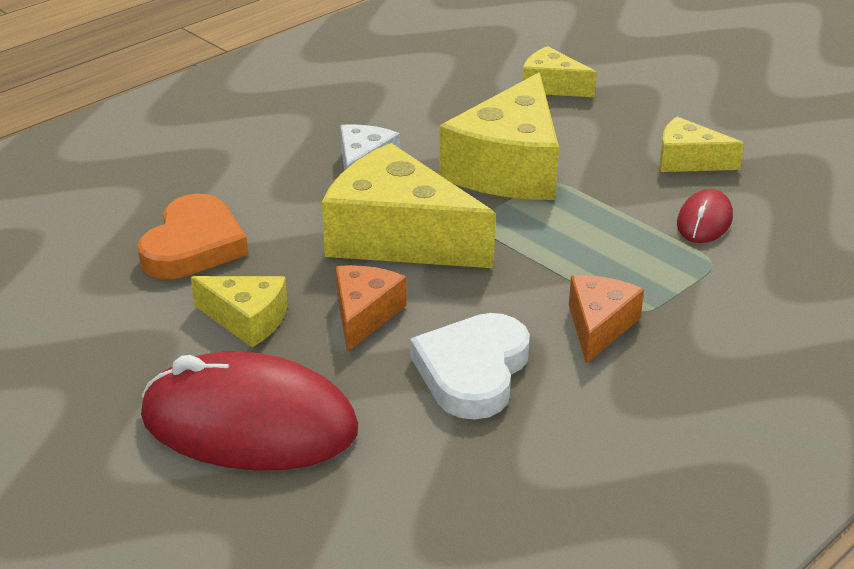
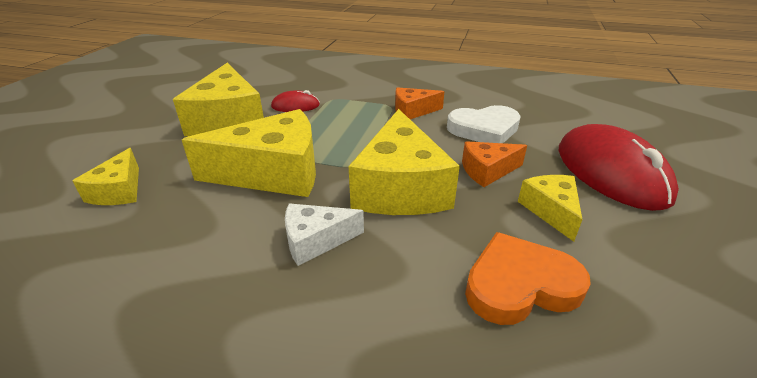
camera: 120 degrees left, 0 degrees up
yellow cheese [659,117,744,172] -> yellow cheese [173,63,264,136], size x1.91

